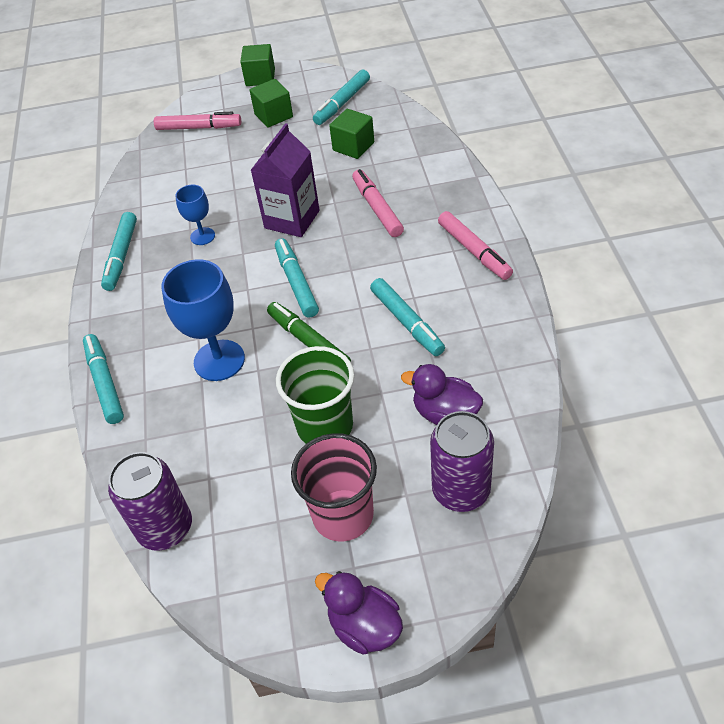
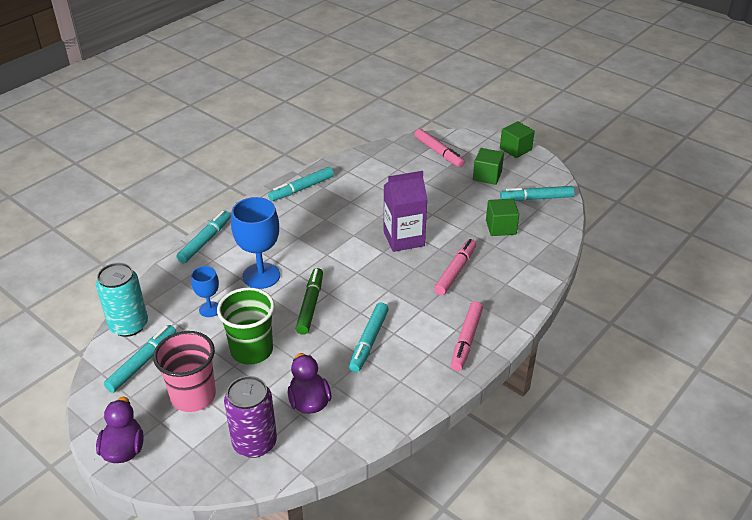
camera: 45 degrees right, 10 degrees down
purple can [108,452,192,551] -> turquoise can [96,263,148,337]
blue goblet [175,185,215,245] -> blue goblet moved to [191,266,219,317]
turquoise marker [275,238,319,318] -> turquoise marker moved to [104,325,176,393]

